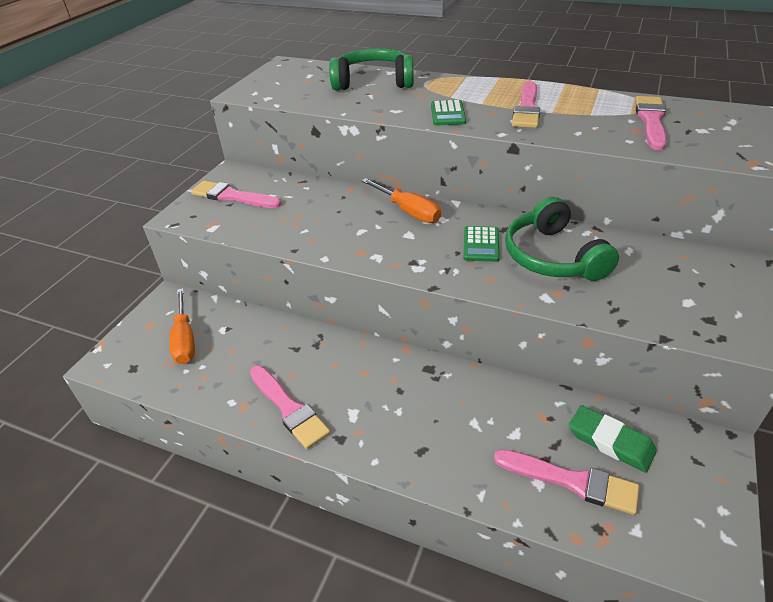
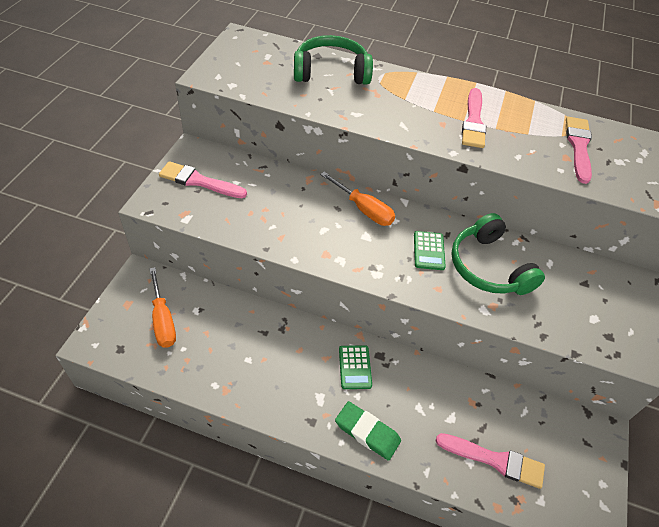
camera: 10 degrees left, 10 degrees up
pink brush [250,366,330,449] -> none
green calculator [431,100,466,126] -> green calculator moved to [339,345,372,389]
green eraser [569,405,657,473] -> green eraser moved to [335,401,401,461]

